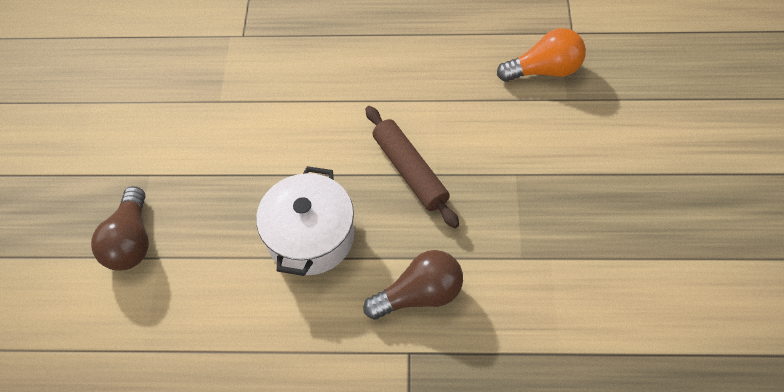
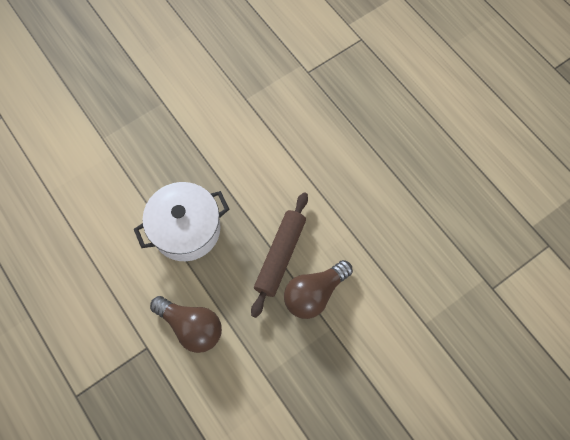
camera: 50 degrees right, 10 degrees up
brown light bulb [91,186,149,271] -> brown light bulb moved to [284,260,353,319]
orange light bulb [497,28,586,82] -> none

